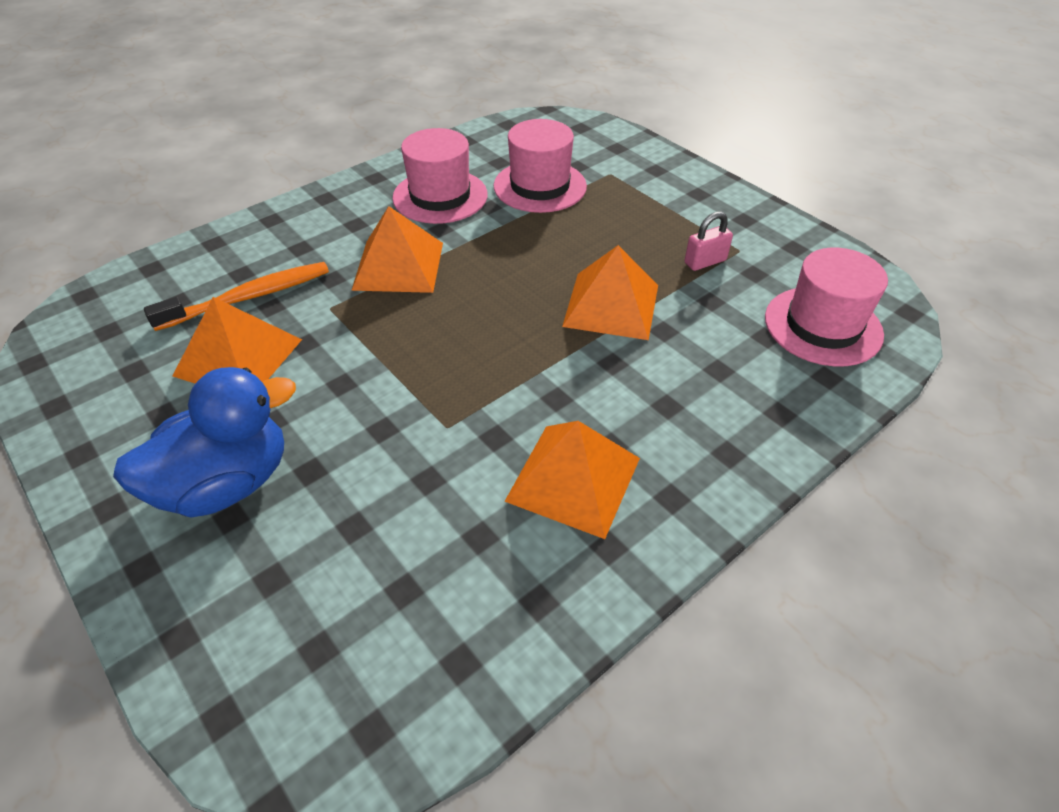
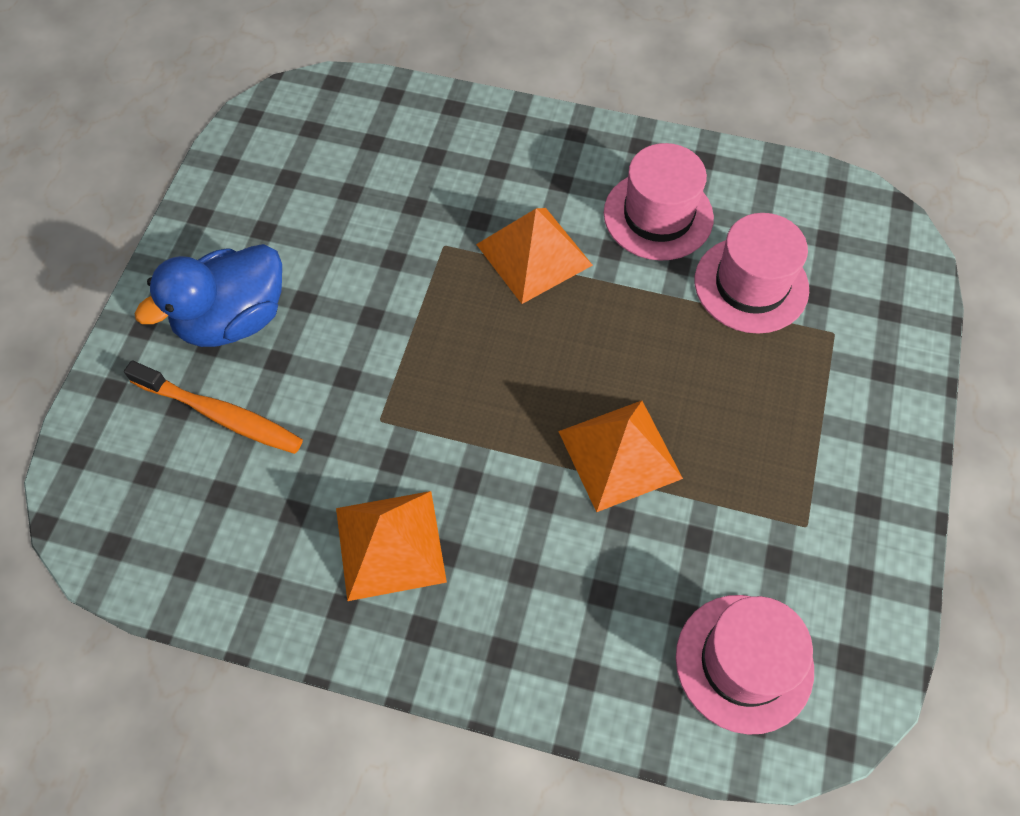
camera: 55 degrees right, 15 degrees up
blue duck [113,367,296,518] -> blue duck turned 120 degrees clockwise [134,244,282,347]
orange toothbrush [144,262,329,331] -> orange toothbrush moved to [124,361,303,454]
orange pyramid [173,297,302,384] -> none
pink padlock [684,211,733,271] -> none

